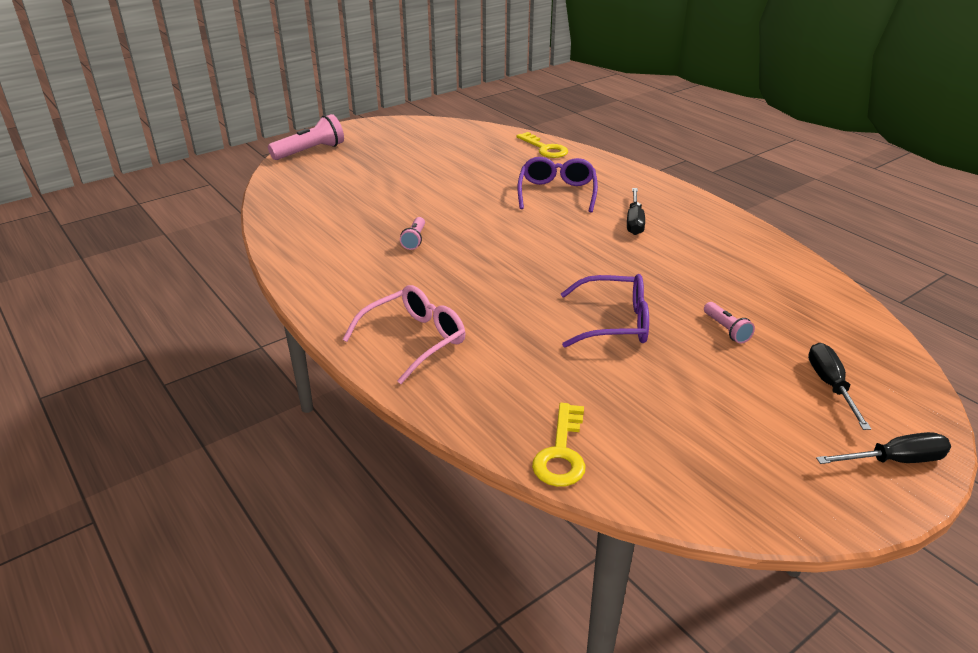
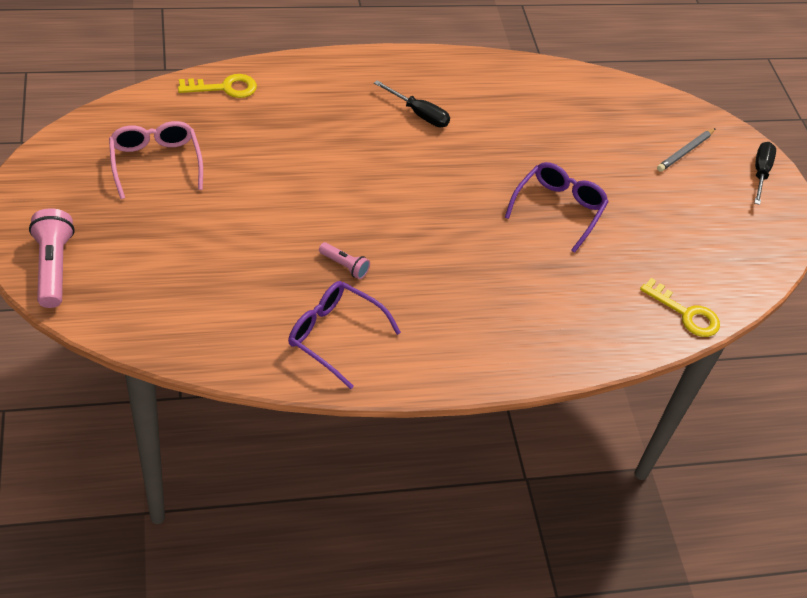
camera: 70 degrees left, 15 degrees up
pink glasses [342,285,465,384] -> pink glasses moved to [109,121,203,199]
purple glasses [518,157,598,213] -> purple glasses moved to [288,281,401,389]
pink flashlight [704,302,755,344] -> none
black screwdriver [808,343,871,430] -> grey pencil [657,128,716,172]

